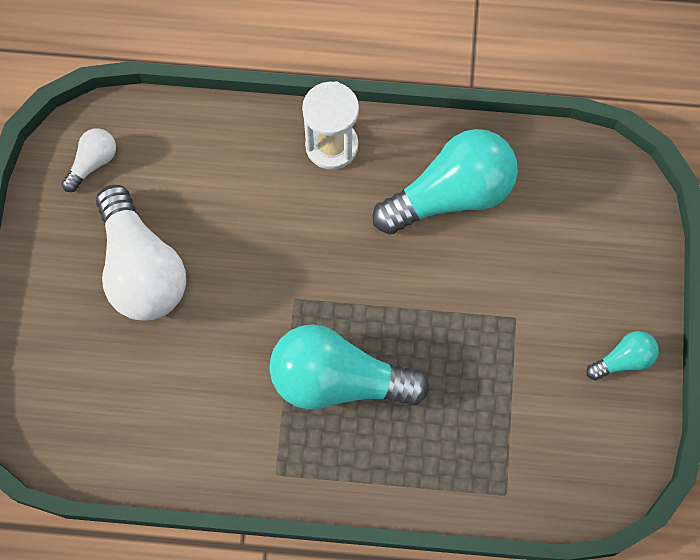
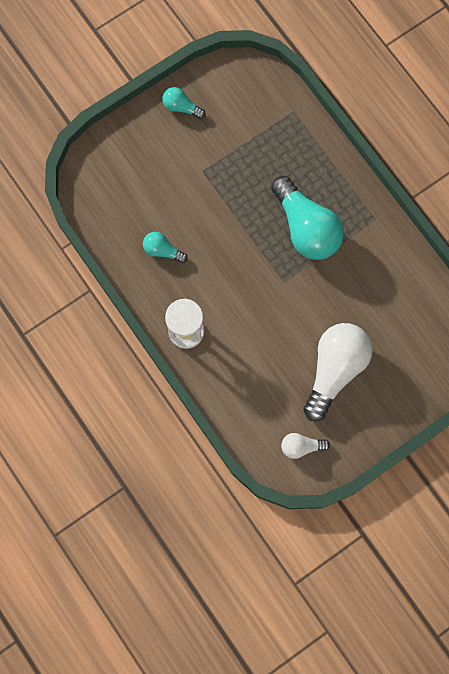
camera: 130 degrees left, 5 degrees up
turquoise light bulb [372,129,518,234] -> turquoise light bulb [143,232,188,263], size x0.47

